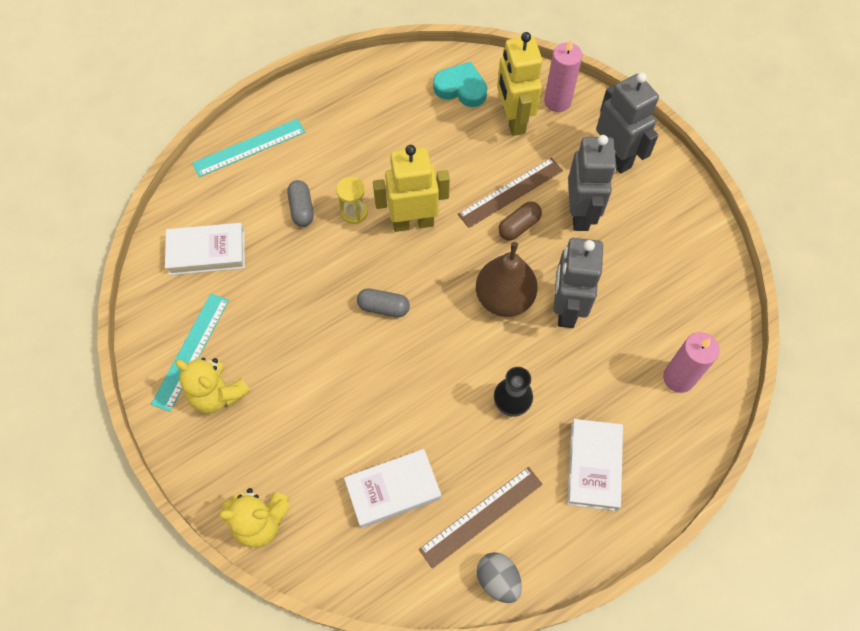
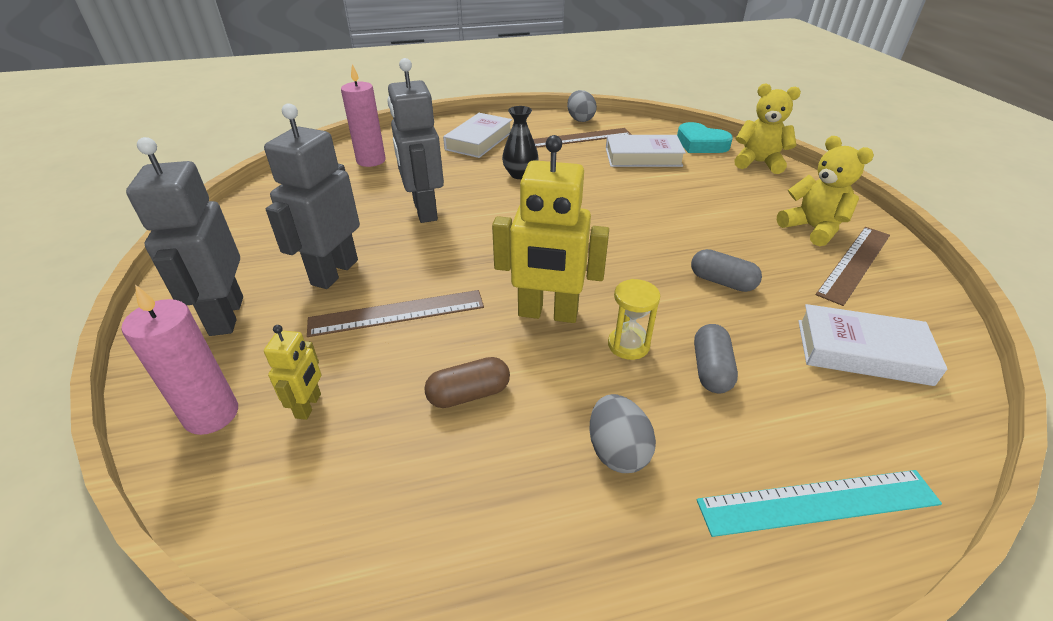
camera: 160 degrees left, 25 degrees down
turquoise ruler [151,294,229,412] -> brown ruler [816,227,890,306]
grey capsule [357,288,410,317] -> grey capsule moved to [691,249,762,292]
turquoise heart [433,62,487,107] -> turquoise heart moved to [677,122,733,153]
brown pear [476,242,538,317] -> none
yellow robot [497,32,543,136] -> yellow robot [264,325,321,420], size x0.49
brown capsule [498,201,542,241] -> brown capsule moved to [424,357,510,408]
grey robot [553,238,603,328] -> grey robot turned 135 degrees clockwise [387,58,444,223]
none -> grey egg [589,394,656,473]

